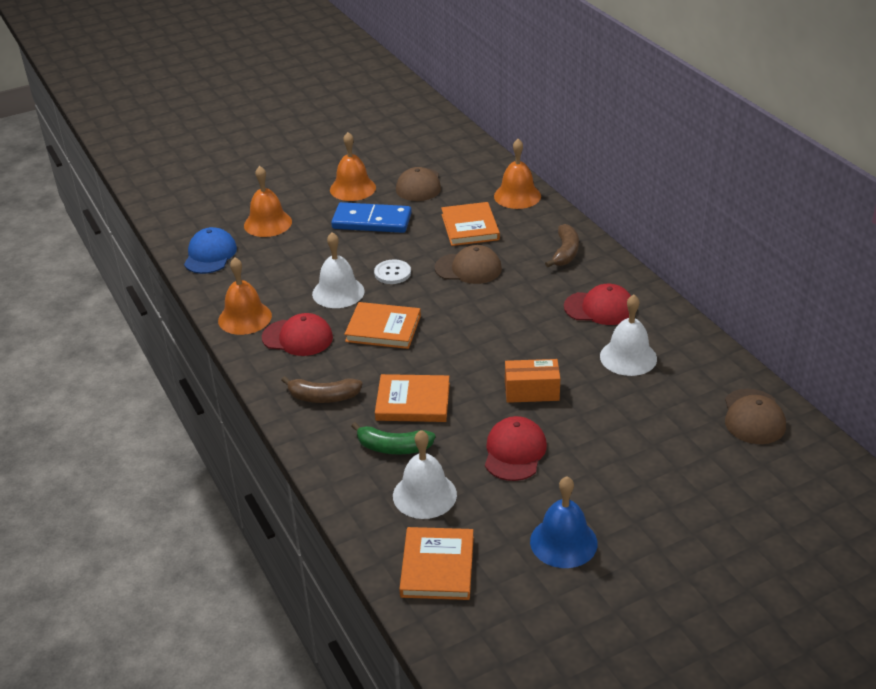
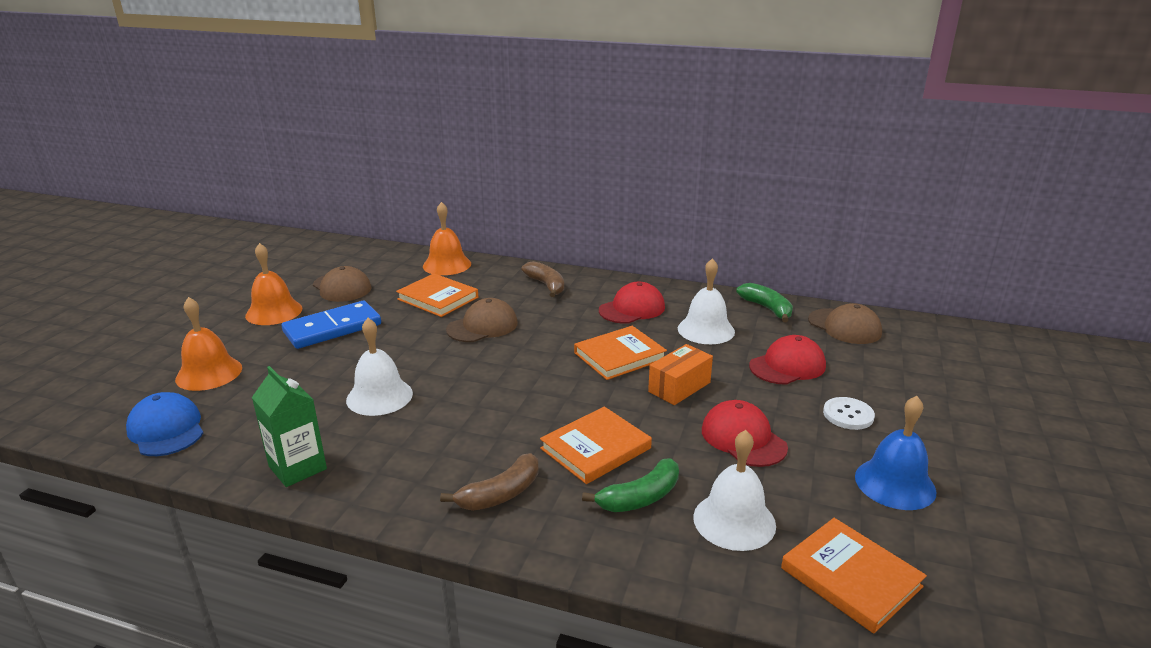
camera: 45 degrees left, 10 degrees down
orange bell [218,257,272,335] -> green carton [252,366,327,487]
red cap [262,313,333,356] -> red cap moved to [749,335,826,385]
orange book [344,302,421,349] -> orange book moved to [574,326,667,380]
white button [374,259,411,284] -> white button moved to [823,397,875,430]
none -> green banana [736,283,793,322]

